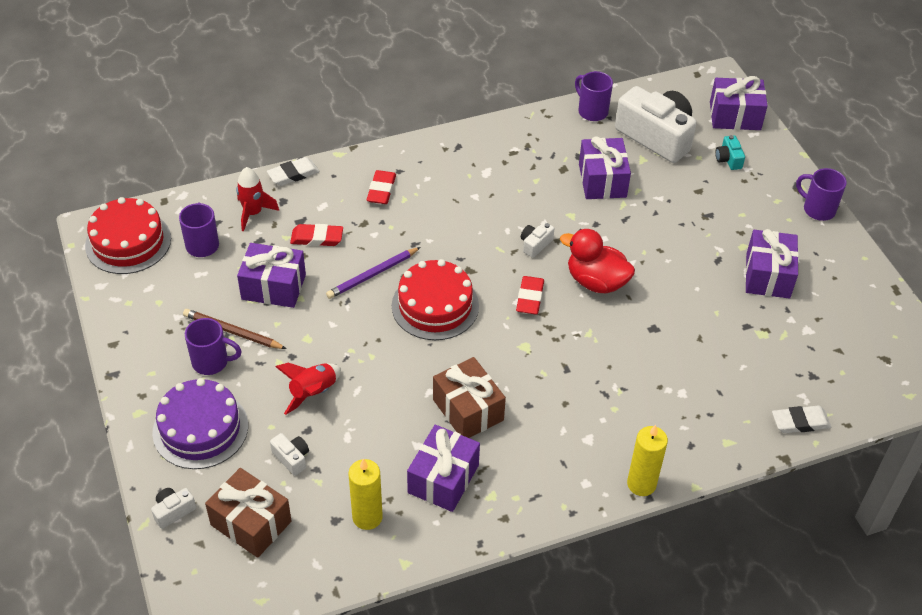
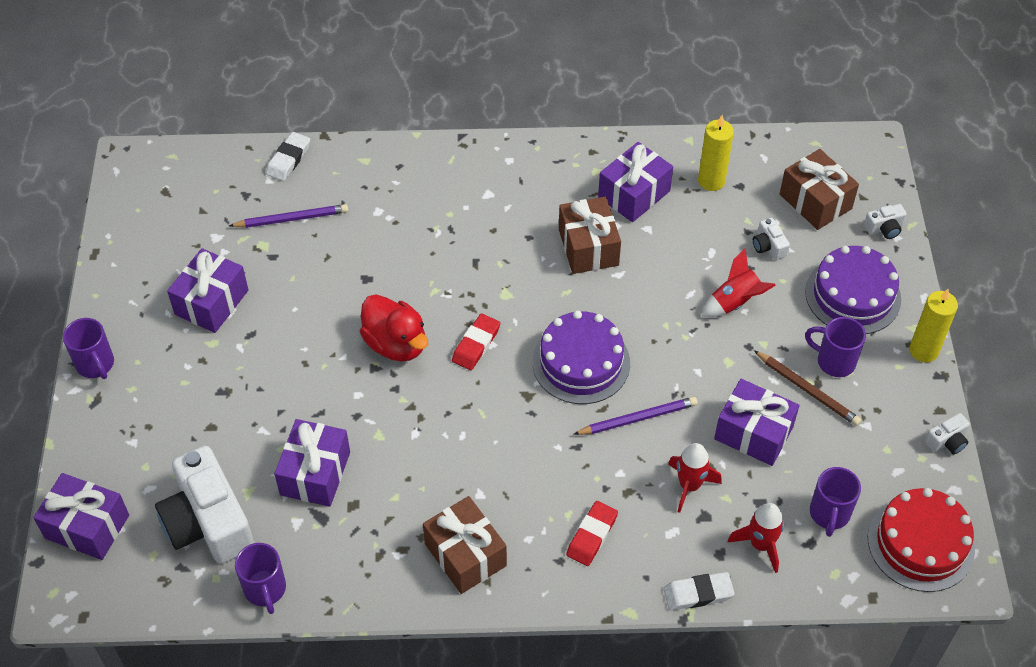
camera: 160 degrees left, 5 degrees up
red eraser [290,224,343,246] -> red rocket [668,443,722,513]
red cake [392,259,479,340] -> purple cake [532,311,630,404]
white camera [521,222,554,258] -> white camera moved to [925,413,970,454]
yellow candle [627,425,668,496] -> yellow candle moved to [909,289,958,363]
turquoise camera [715,135,745,170] -> none
white eraser [772,406,831,433] -> white eraser turned 75 degrees counterclockwise [266,132,310,181]
none -> purple pencil [229,204,348,228]
none -> brown gift [423,496,507,594]

